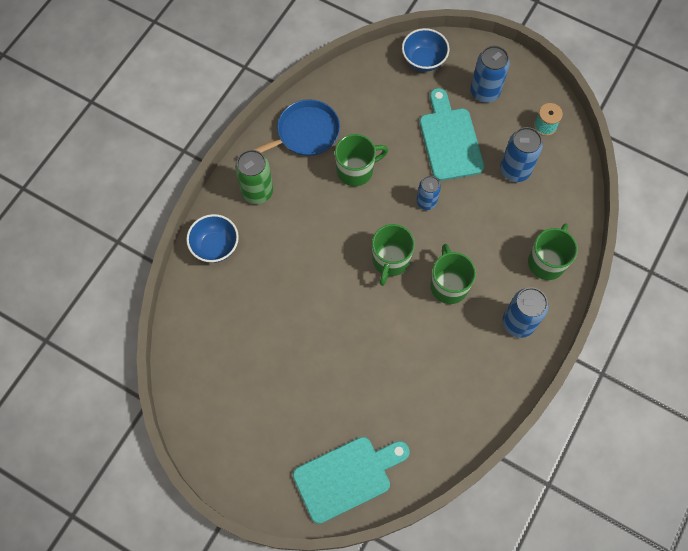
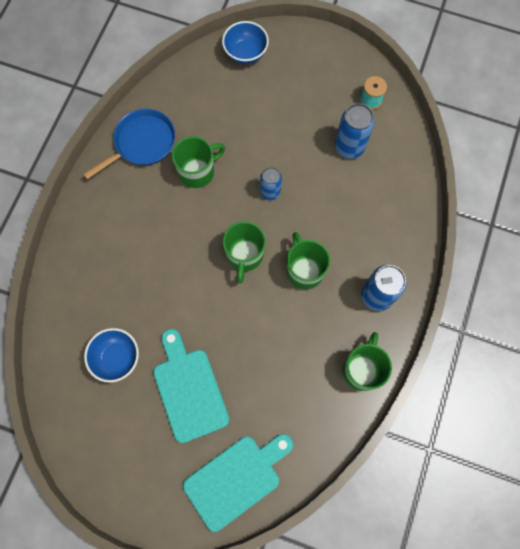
camera: 10 degrees left, 5 degrees up
blue bowl [186,214,239,263] -> blue bowl moved to [84,328,139,383]
green can [235,150,273,204] -> none
turquoise cutting board [420,88,484,181] -> turquoise cutting board moved to [153,329,230,443]
blue can [470,46,510,103] -> none
green mug [528,223,578,280] -> green mug moved to [343,332,392,391]

